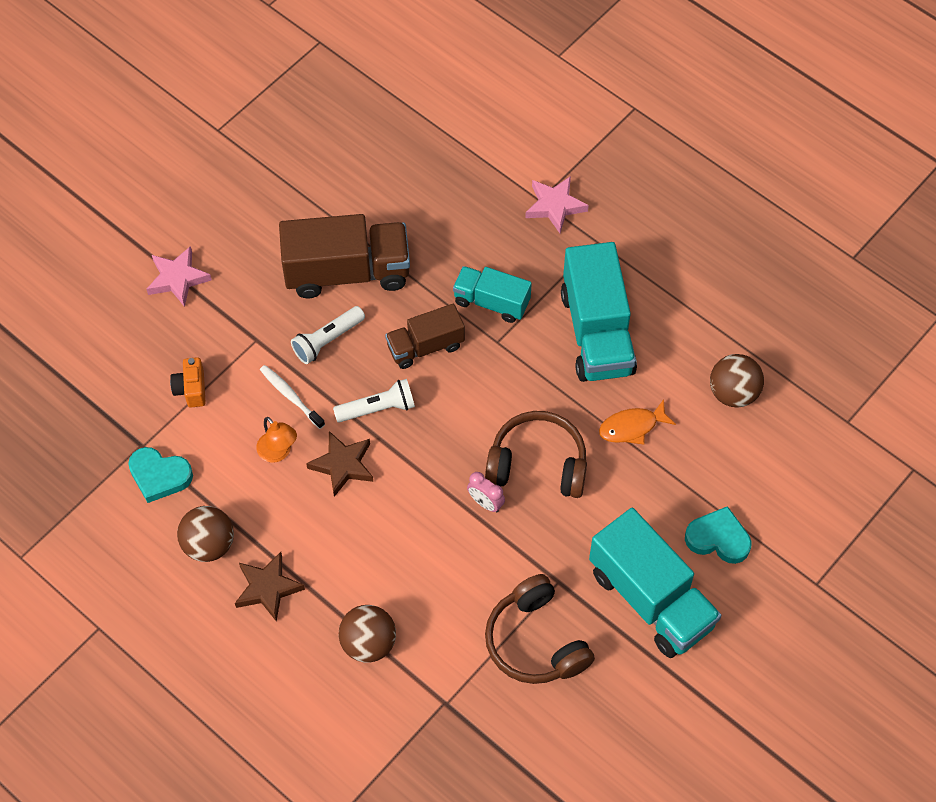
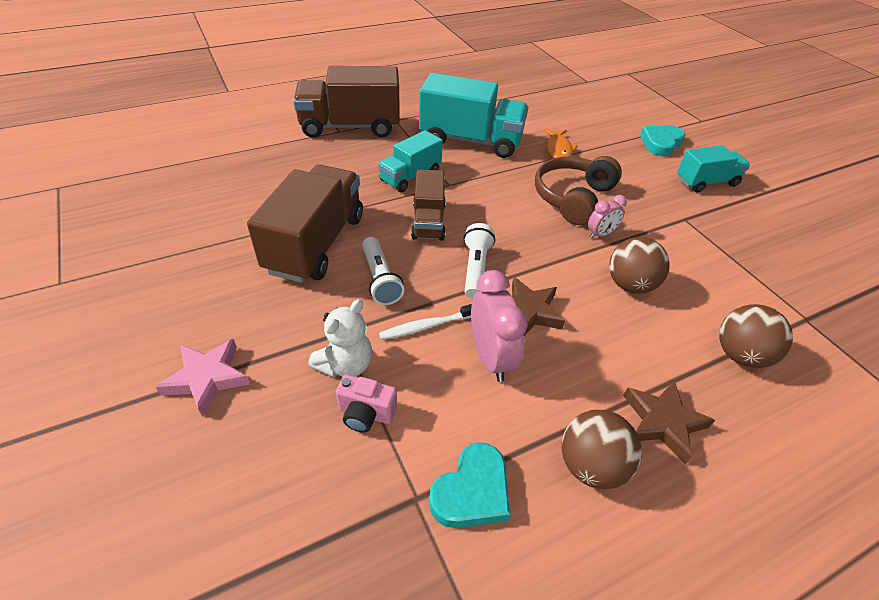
camera: 70 degrees left, 15 degrees down
orange camera [170,357,206,407] -> pink camera [336,374,397,433]
orange lamp [256,417,297,463] -> pink clock [471,270,528,382]
brown headphones [485,574,595,684] -> none
pink star [525,176,589,233] -> brown truck [293,66,400,138]
turquoise truck [589,508,721,658] -> turquoise truck [677,145,750,192], size x0.59
brown ball [710,354,764,408] -> brown ball moved to [609,237,670,294]
none -> white teddy bear [308,299,372,377]

